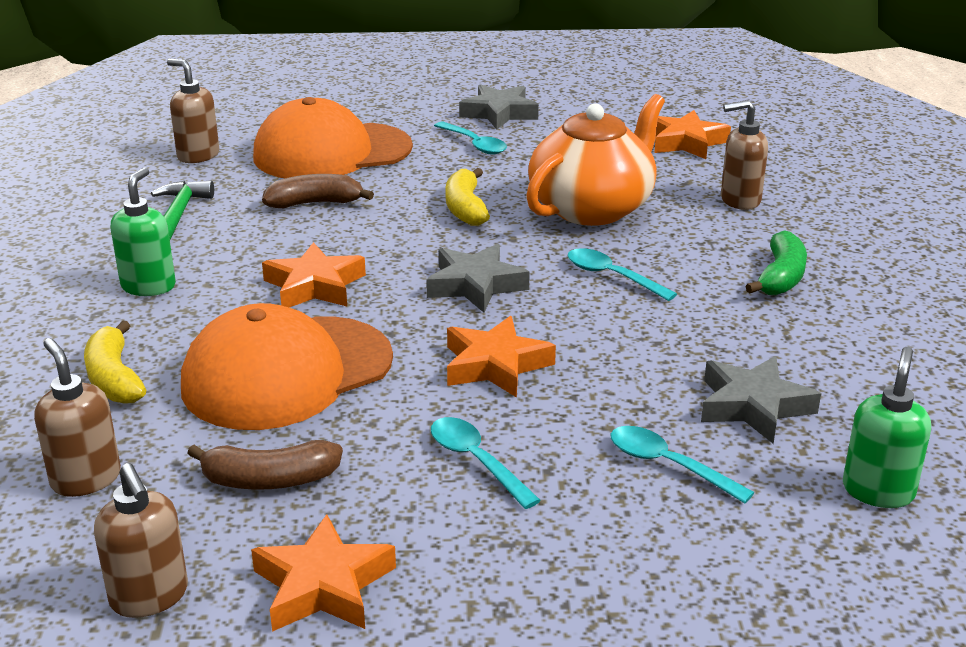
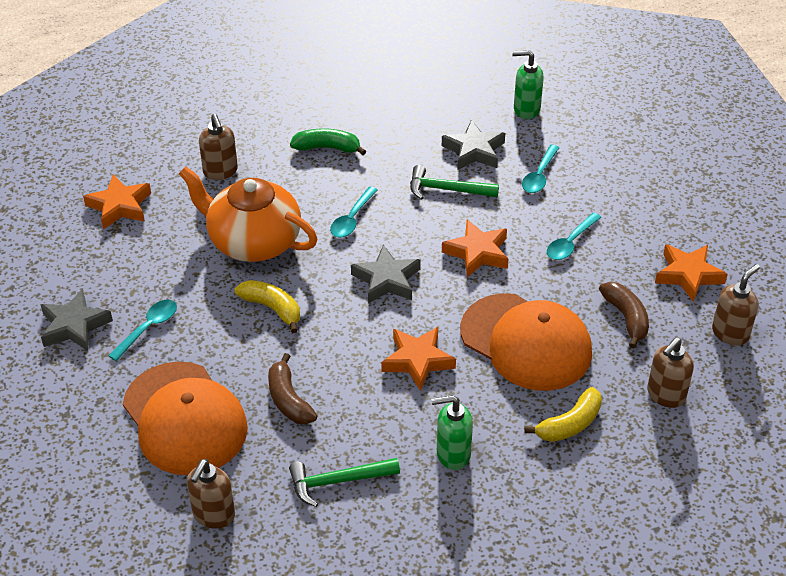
camera: 105 degrees left, 15 degrees up
yellow banana [445,168,490,226] -> yellow banana turned 120 degrees counterclockwise [235,280,300,333]
none -> green hammer [410,165,499,200]

